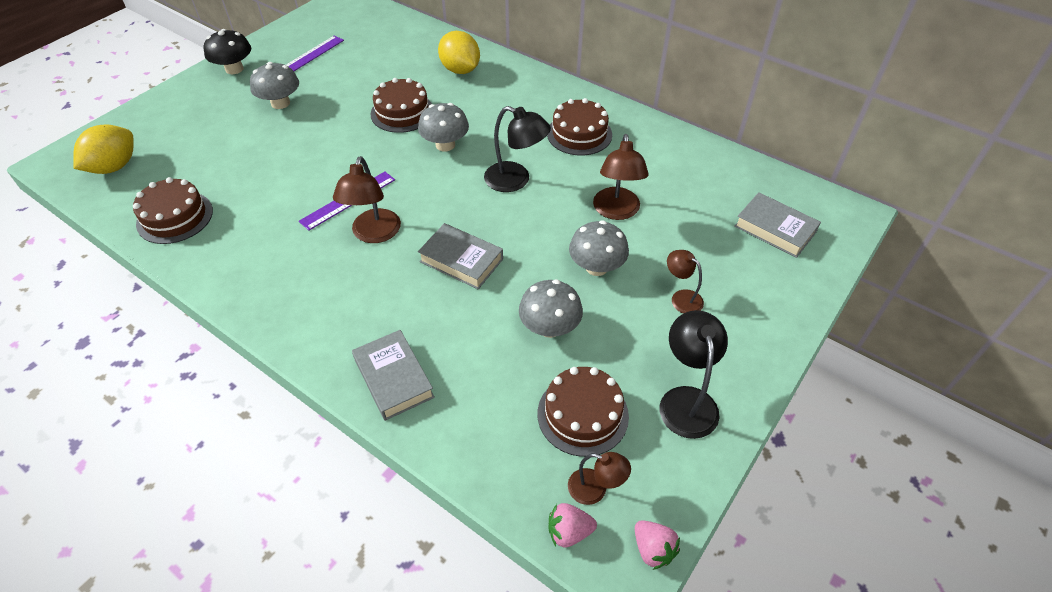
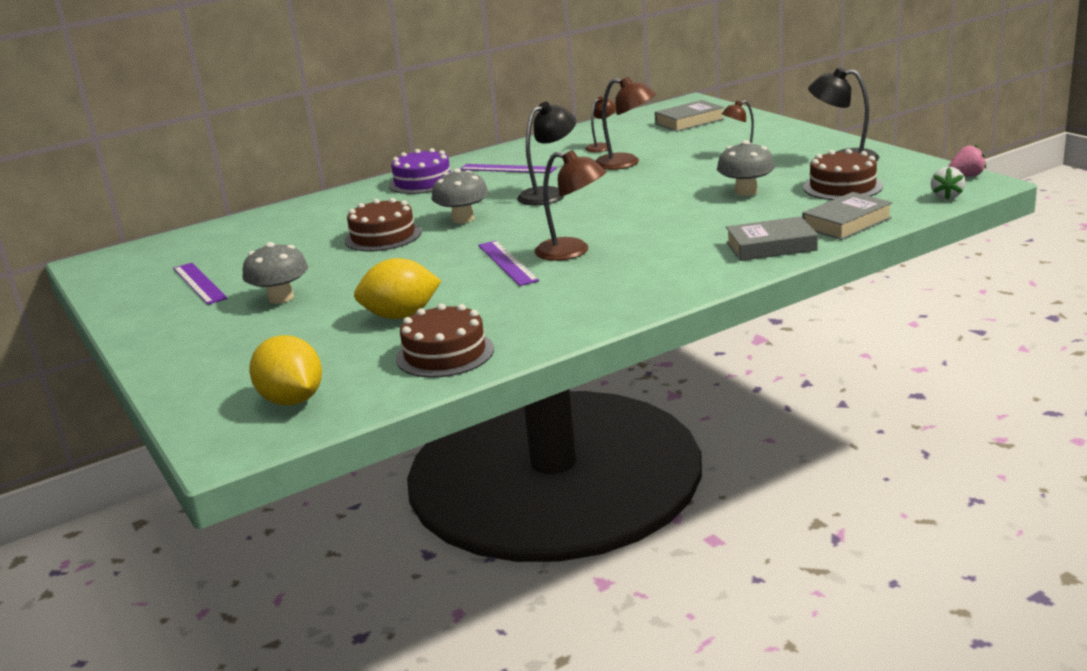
camera: 65 degrees left, 25 degrees down
black mushroom [204,29,251,74] -> none
grey book [418,223,503,289] -> grey book moved to [802,192,892,240]
yellow lemon [438,31,480,74] -> yellow lemon moved to [354,258,441,319]
brown cake [547,98,612,155] -> purple ruler [460,164,557,173]
pink strawberry [549,503,597,548] -> white strawberry [931,166,965,200]
brown lamp [568,452,631,505] -> brown lamp moved to [585,96,616,152]
grey mushroom [569,220,629,276] -> none
none -> purple cake [389,148,452,194]

